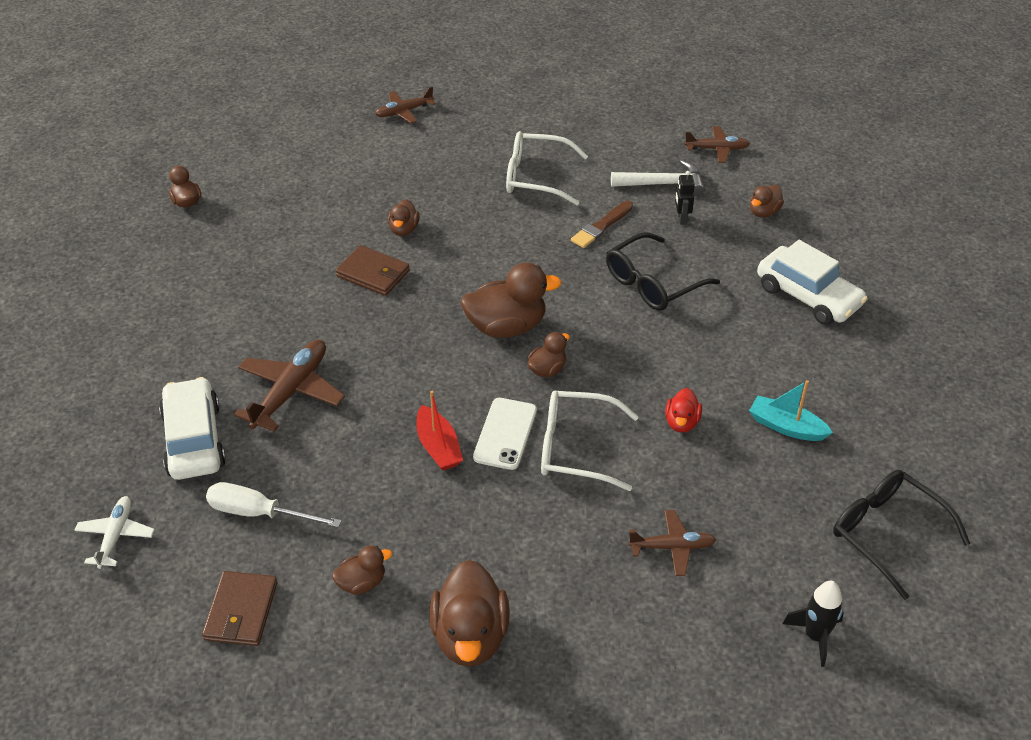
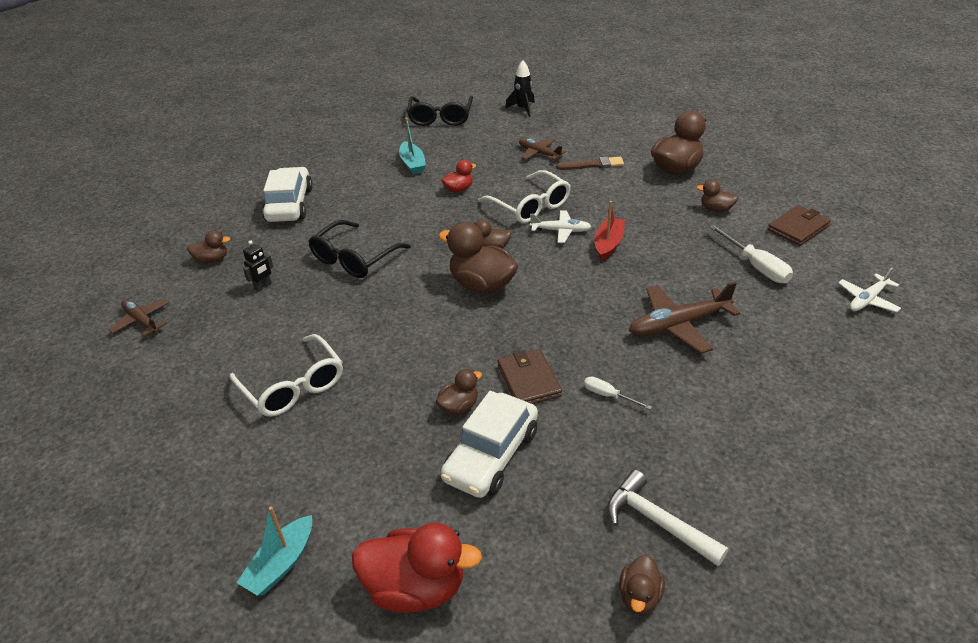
camera: 135 degrees left, 5 degrees down
white car [159,377,226,480] -> white car moved to [441,391,538,498]
brown plane [375,87,436,123] -> turquoise boat [236,506,312,596]
white phone [473,398,537,470] -> white plane [530,210,591,243]
brown brush [571,201,633,248] -> brown brush moved to [556,157,624,170]
black glasses [606,232,720,311] -> black glasses turned 120 degrees clockwise [308,220,411,278]
white hammer [611,160,705,196] -> white hammer moved to [607,470,729,566]
none -> red duck [352,523,482,613]
none -> white screwdriver [584,377,652,409]

